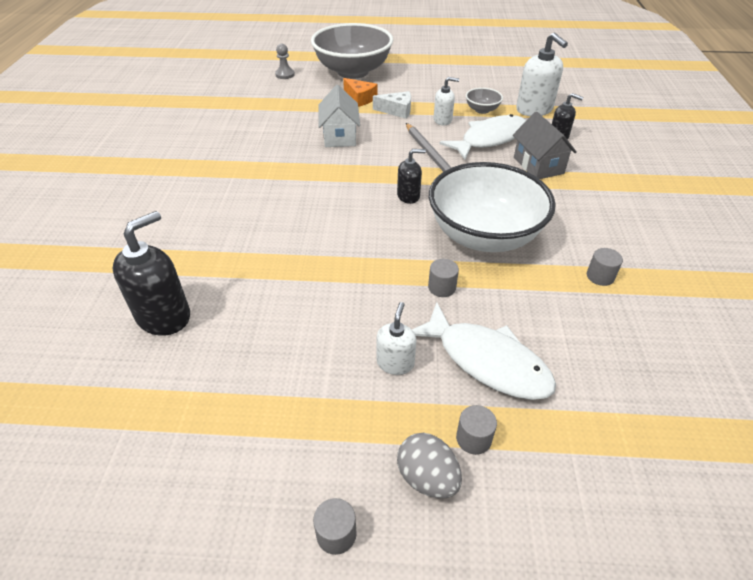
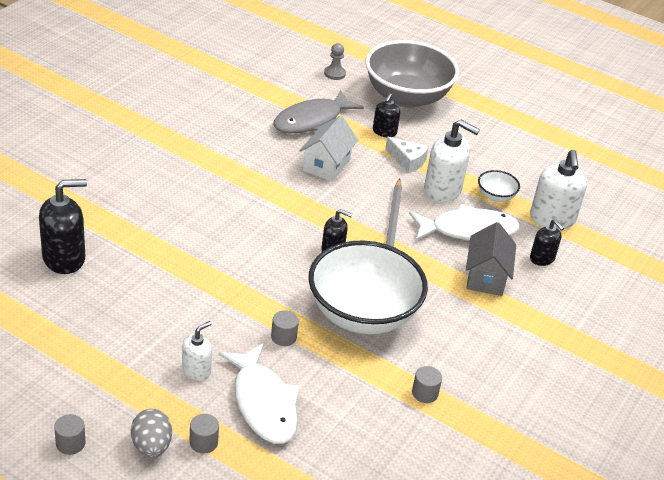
camera: 25 degrees right, 5 degrees down
orange cheese [343,78,377,107] -> black soap dispenser [373,93,400,137]
white soap dispenser [434,77,459,125] -> white soap dispenser [424,120,480,203], size x1.74
grey bowl [466,88,503,114] -> white bowl [478,170,520,202]
none -> grey fish [273,90,364,133]

